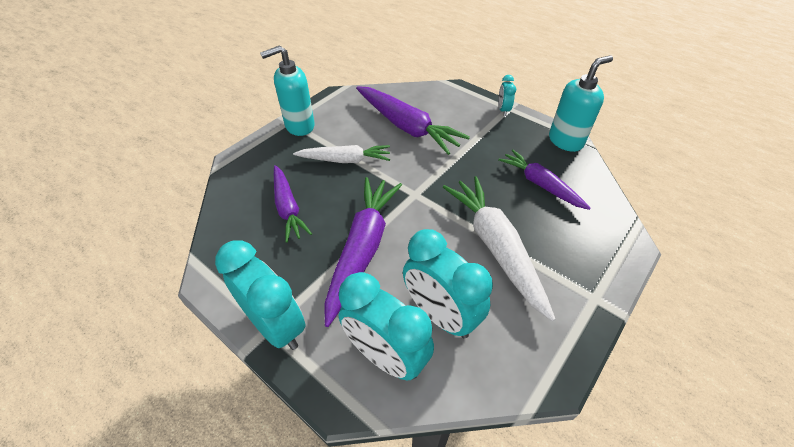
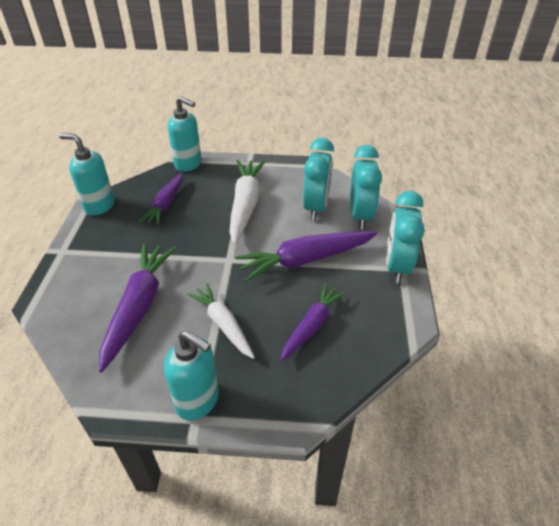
camera: 125 degrees left, 5 degrees down
white carrot [443,176,555,321] -> white carrot turned 150 degrees clockwise [230,160,265,244]
turquoise clock [498,75,516,116] -> none
none -> turquoise soap dispenser [168,96,202,172]

